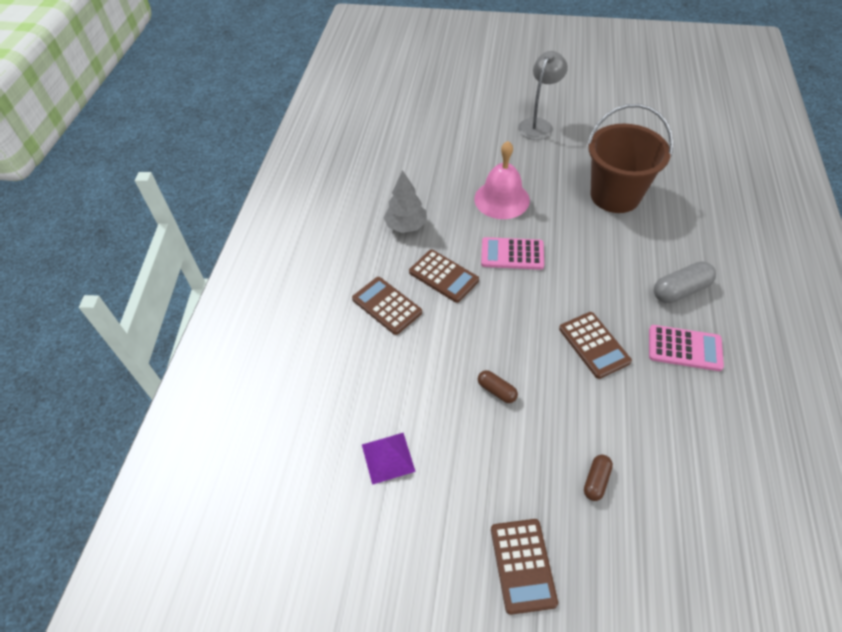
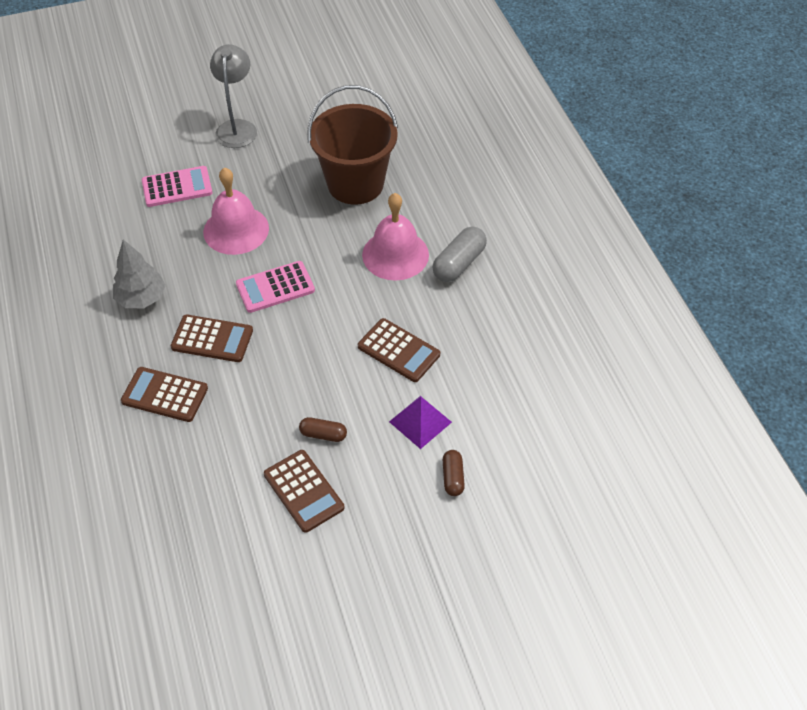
camera: 30 degrees left, 0 degrees up
purple pyramid [362,433,416,485] -> purple pyramid moved to [389,396,452,449]
brown calculator [491,519,558,615] -> brown calculator moved to [264,450,344,533]
pink calculator [649,325,724,371] -> pink calculator moved to [142,166,213,207]
none -> pink bell [362,193,429,281]

